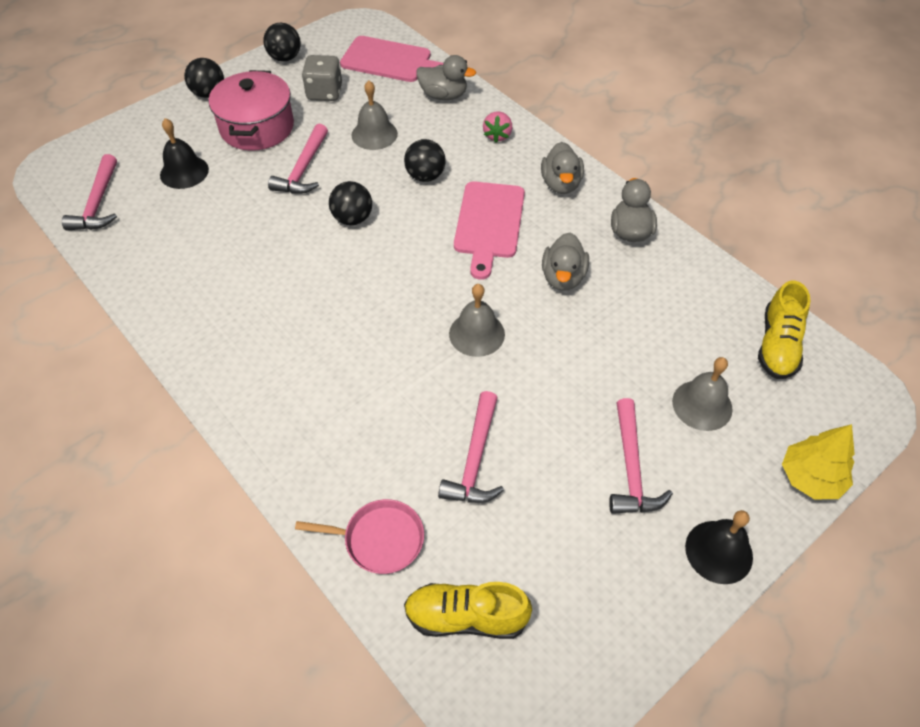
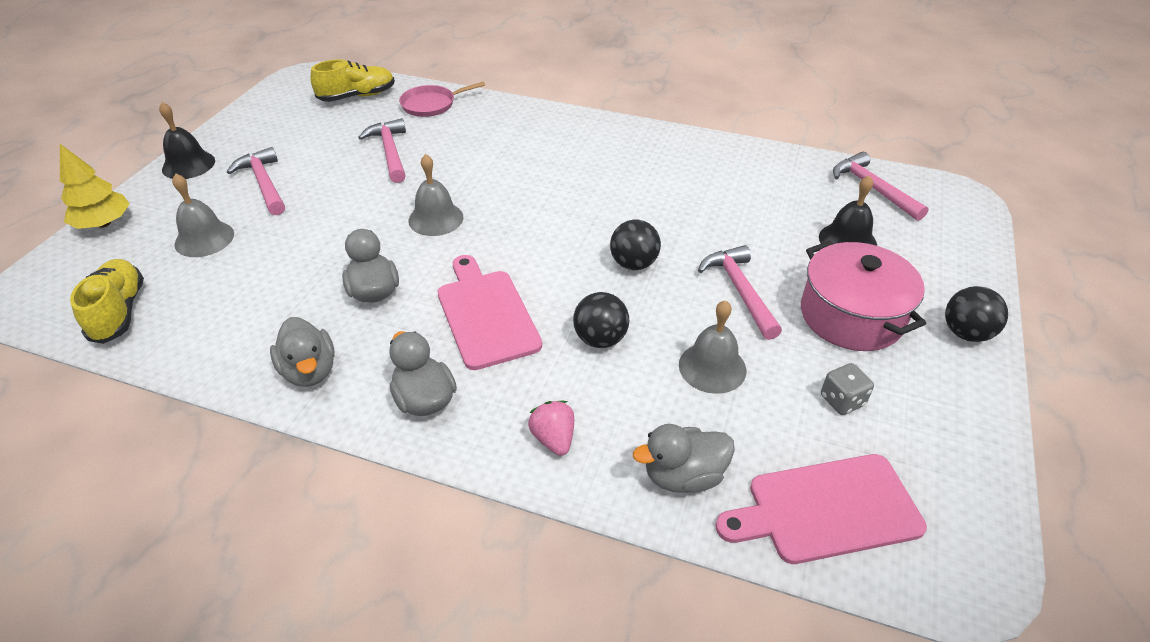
camera: 150 degrees right, 10 degrees down
black ball [263,23,301,62] -> none
grey dice [302,55,342,101] -> grey dice [821,363,874,415], size x0.67

